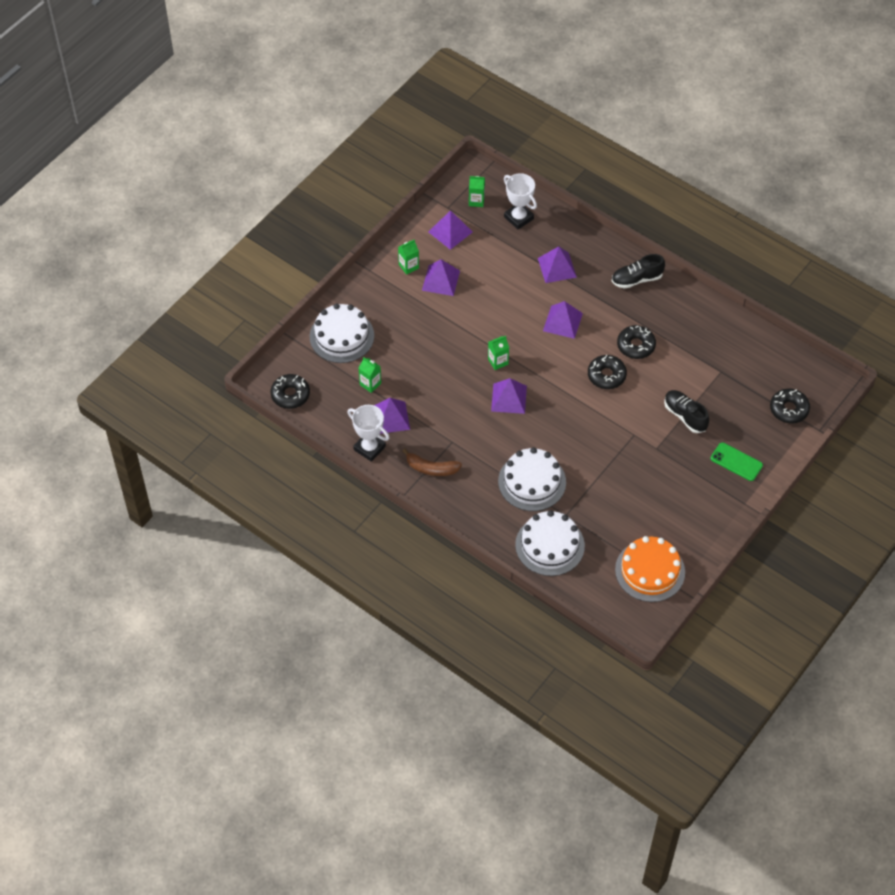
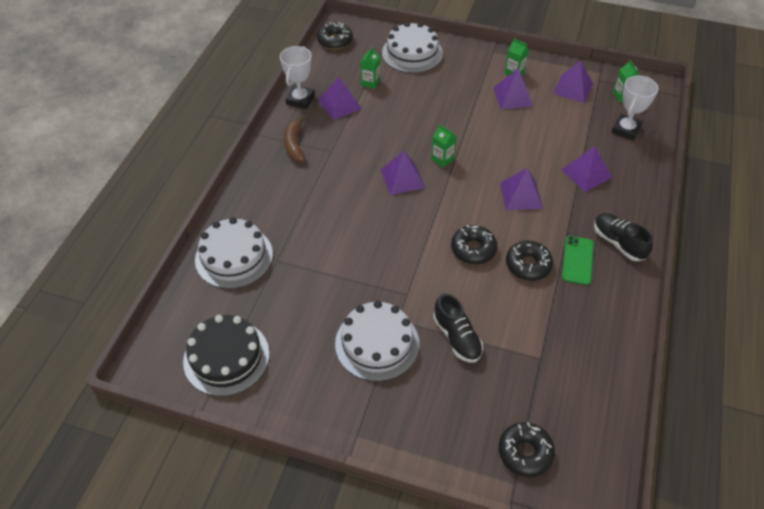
camera: 70 degrees right, 5 degrees down
white cake [498,447,566,511] -> white cake moved to [335,301,419,382]
orange cake [615,536,685,602] -> black cake [183,315,269,396]
black shoe [664,390,709,433] -> black shoe turned 120 degrees clockwise [433,293,483,363]
green phone [711,443,763,481] -> green phone moved to [562,236,594,285]

